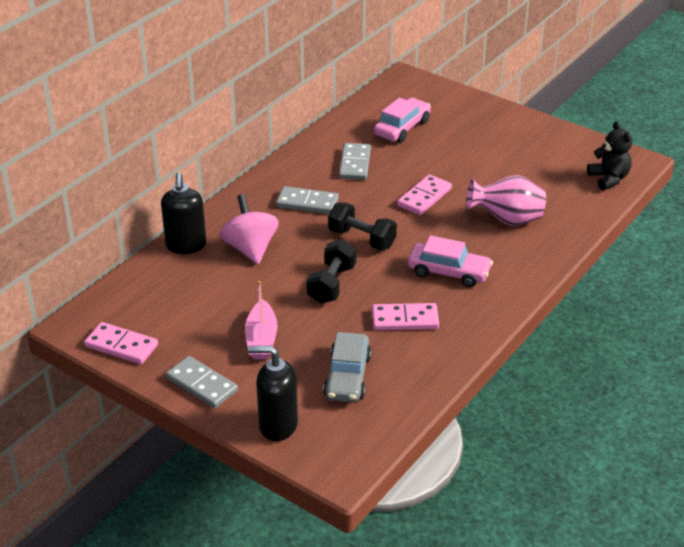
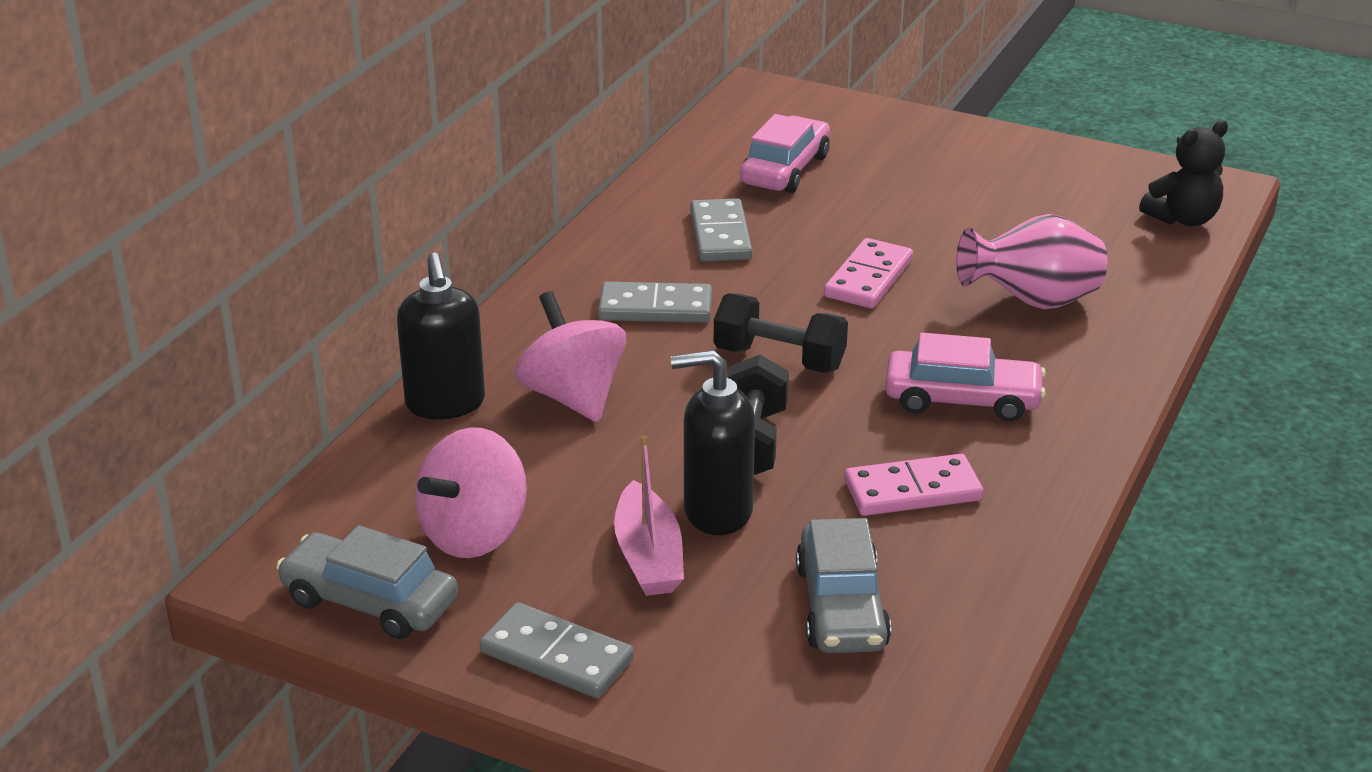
camera: 10 degrees left, 5 degrees down
pink domino [84,322,158,364] -> grey car [276,525,458,639]
black soap dispenser [248,346,298,441] -> black soap dispenser moved to [671,350,755,535]
black teddy bear [587,121,632,190] -> black teddy bear turned 90 degrees clockwise [1139,120,1228,226]
none -> pink spinning top [415,427,527,558]

